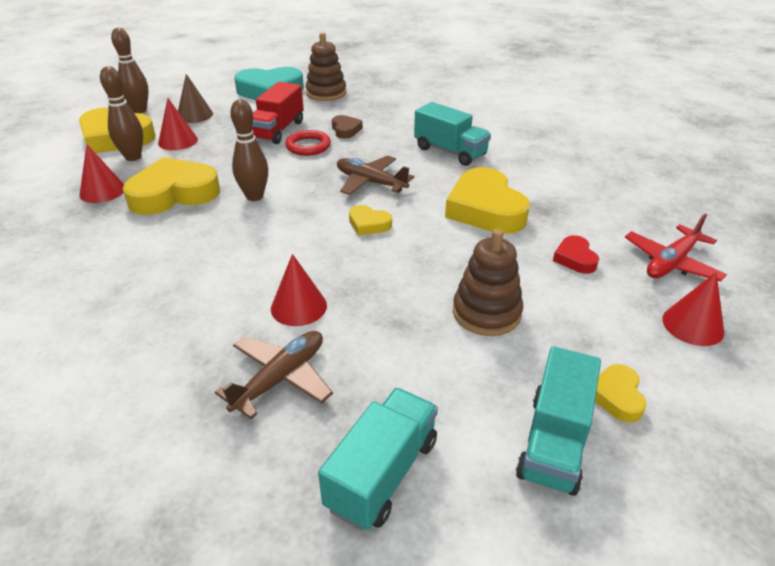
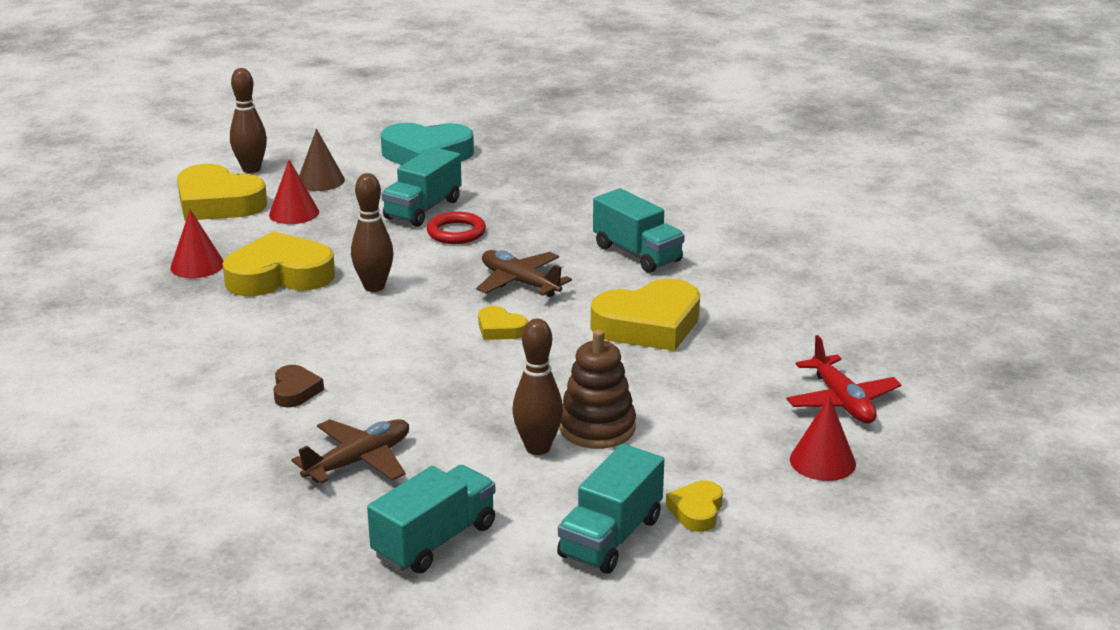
camera: 10 degrees right, 10 degrees down
brown bowling pin [100,66,143,161] -> brown bowling pin moved to [512,319,563,455]
red truck [252,82,304,144] -> turquoise truck [382,147,462,227]
red cone [271,254,327,326] -> none
brown stacking toy [305,32,346,101] -> none
brown heart [332,115,363,139] -> brown heart moved to [273,365,324,408]
yellow heart [445,167,530,234] -> yellow heart turned 105 degrees counterclockwise [591,279,700,351]
red heart [553,235,599,274] -> none
red plane [625,214,727,281] -> red plane turned 75 degrees counterclockwise [787,335,902,423]

